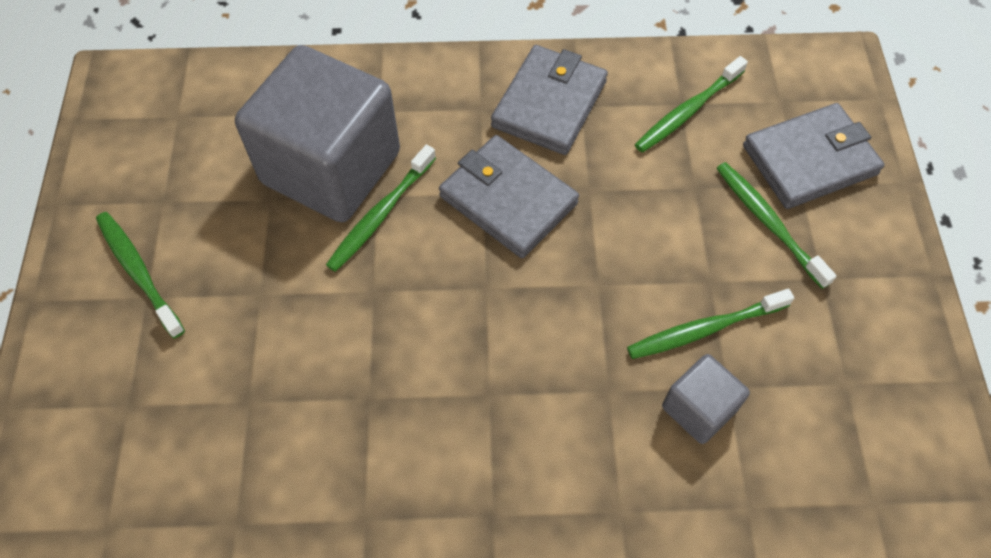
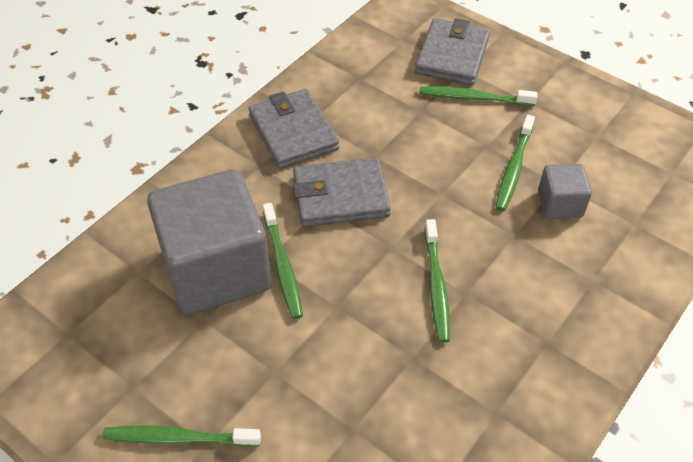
camera: 50 degrees left, 10 degrees down
green toothbrush [635,56,748,153] -> green toothbrush moved to [425,219,450,343]

